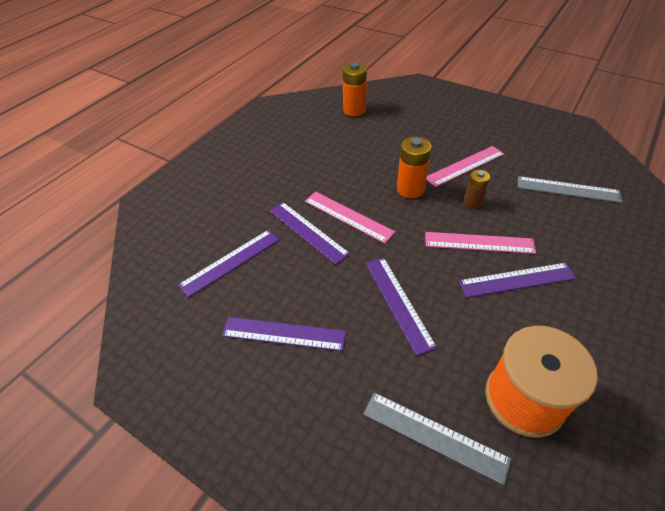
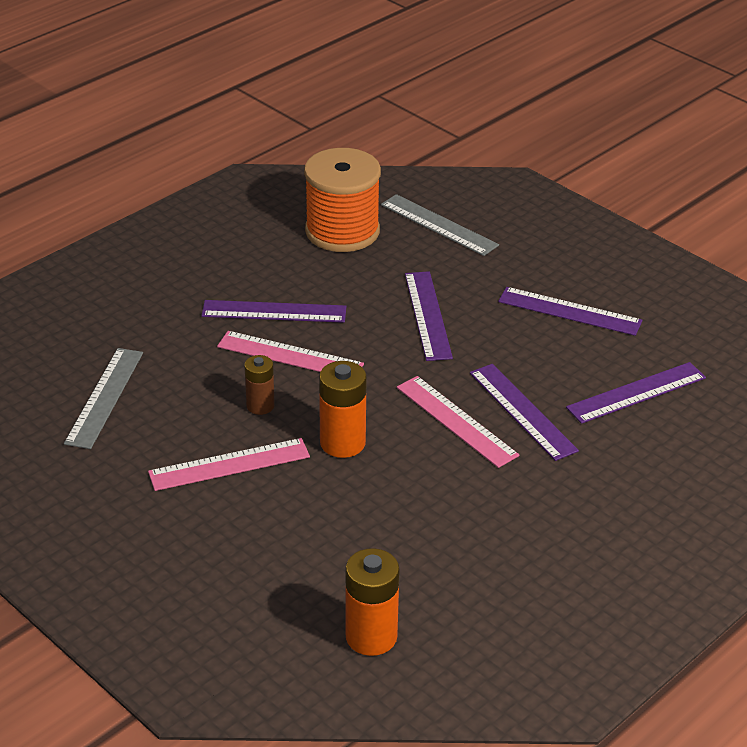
camera: 170 degrees left, 10 degrees down
grey ruler [518,176,622,203] -> grey ruler turned 75 degrees clockwise [64,348,143,449]

